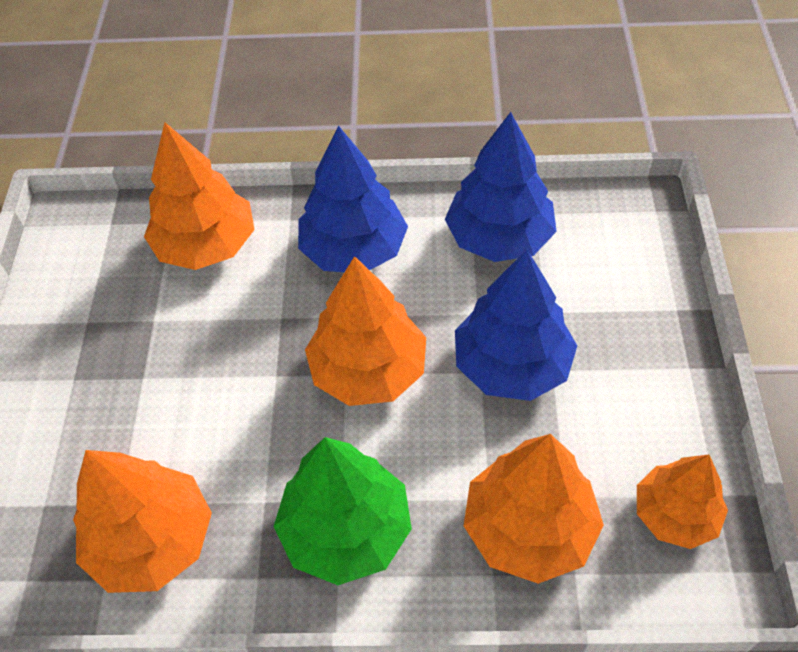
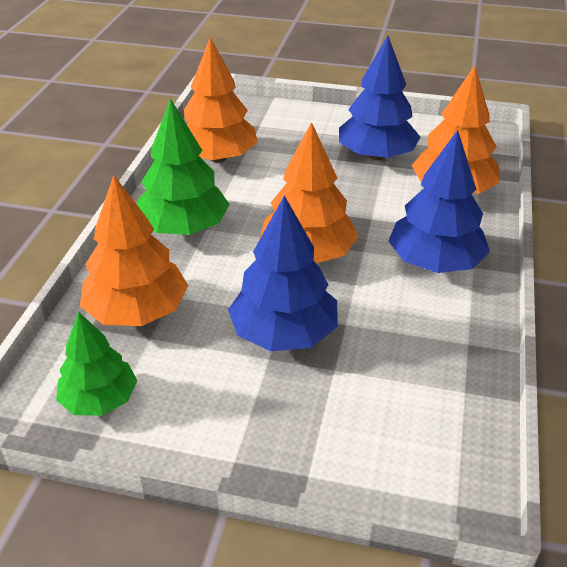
camera: 100 degrees right, 15 degrees down
blue tree [445,112,557,262] -> blue tree moved to [339,36,420,160]
orange tree [637,455,728,549] -> green tree [56,312,137,416]

